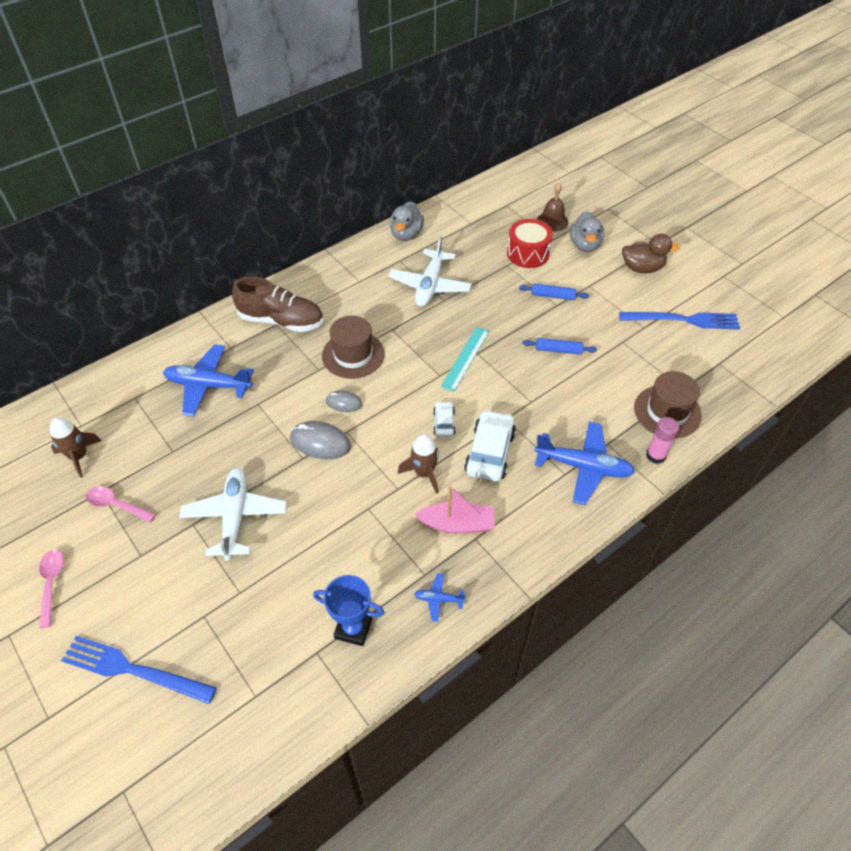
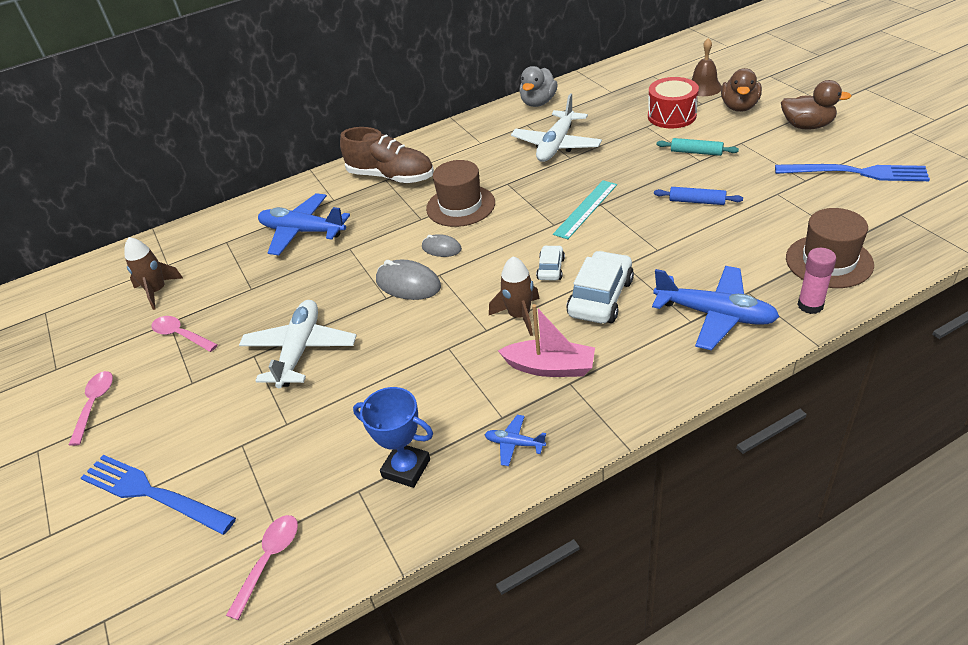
camera: 15 degrees right, 10 degrees down
blue rolling pin [519,283,589,300] -> turquoise rolling pin [656,138,739,156]
grey duck [570,211,604,252] -> brown duck [721,68,762,112]
none -> pink spoon [226,515,298,620]

